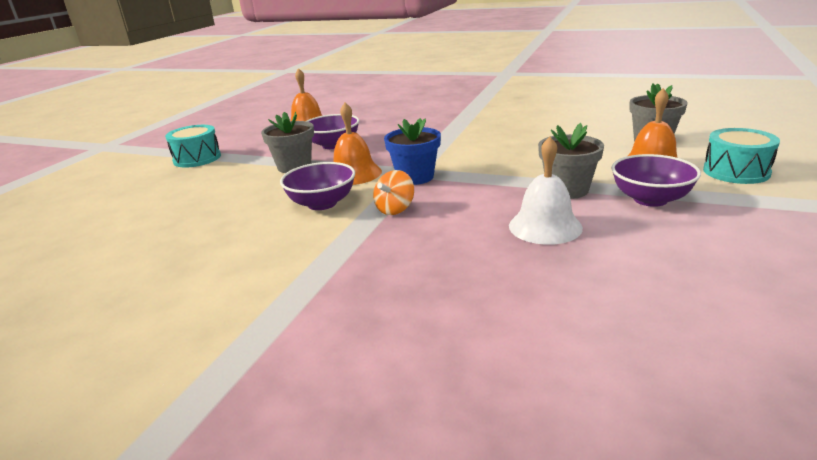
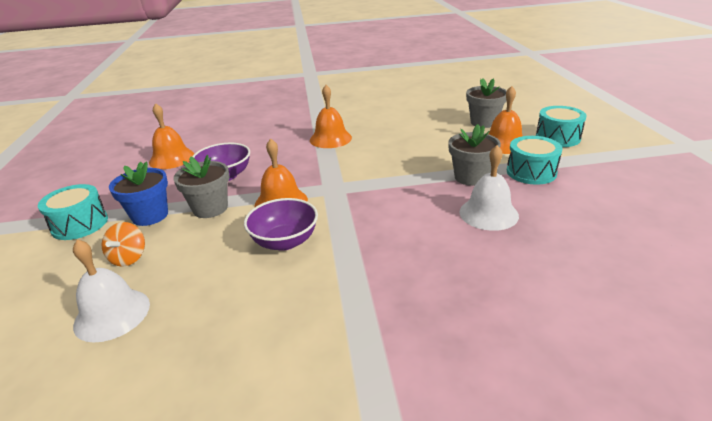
camera: 30 degrees left, 5 degrees up
orange spinning top [373,170,414,215] -> orange spinning top moved to [101,222,145,267]
blue flower pot [384,118,441,185] -> blue flower pot moved to [109,162,168,226]
purple bowl [611,154,701,207] -> turquoise drum [507,136,563,185]
none -> white bell [73,240,150,342]
none -> orange bell [310,85,352,148]

